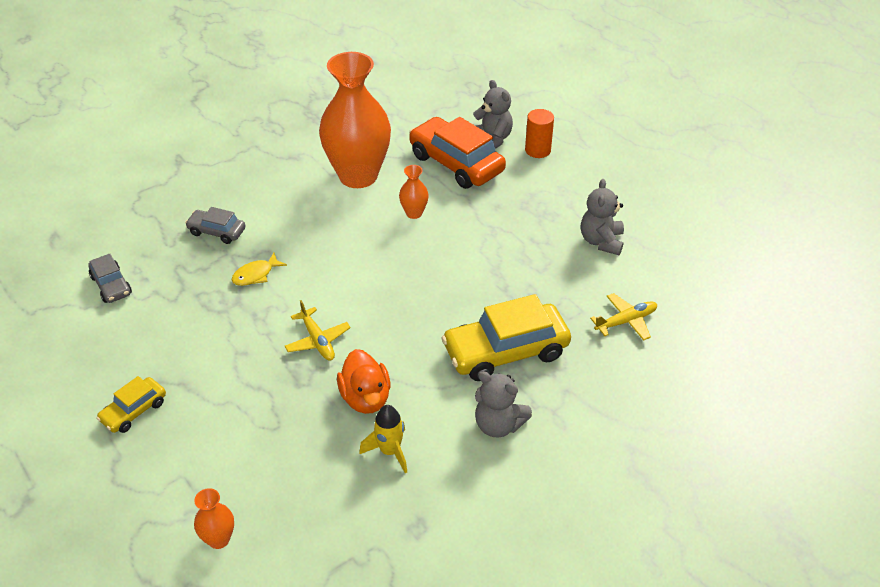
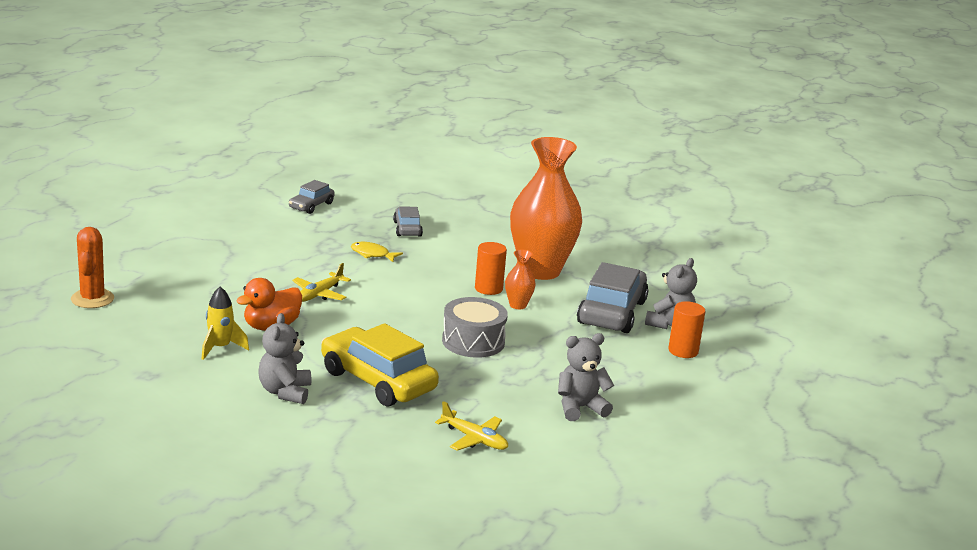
camera: 60 degrees right, 20 degrees down
yellow car [96,376,166,433] -> none
orange vase [194,488,234,549] -> orange cactus [71,227,114,308]
orange car [409,117,506,189] -> grey car [577,262,648,333]
none -> grey drum [442,297,508,358]
none -> orange cylinder [475,242,507,295]

